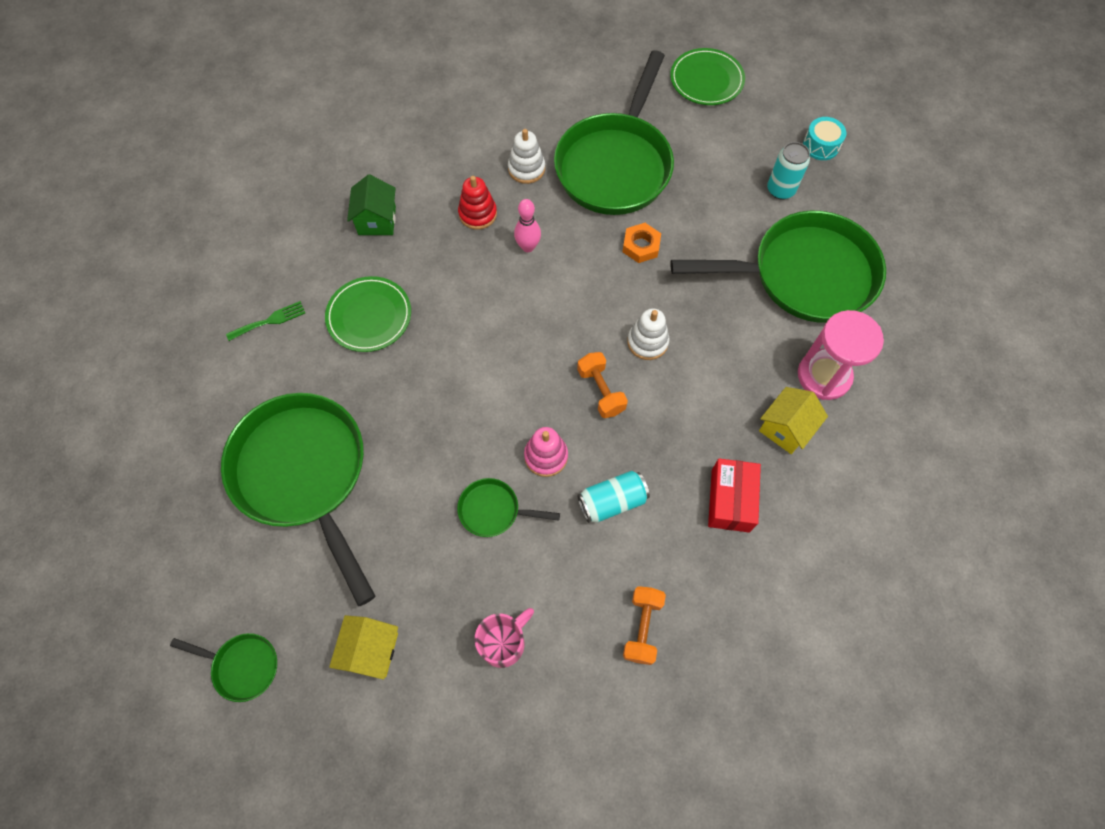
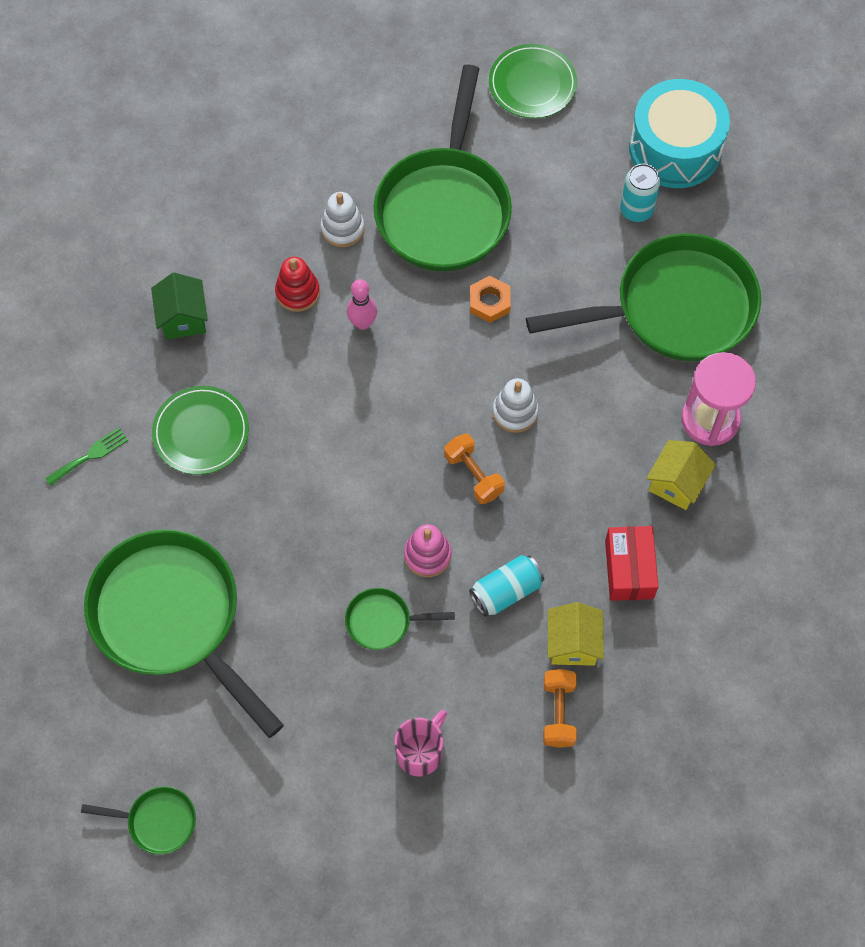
camera: 10 degrees left, 0 degrees up
yellow house [329,615,398,680] -> yellow house moved to [548,602,604,666]
turquoise drum [803,117,846,160] -> turquoise drum [629,79,730,188], size x2.19

